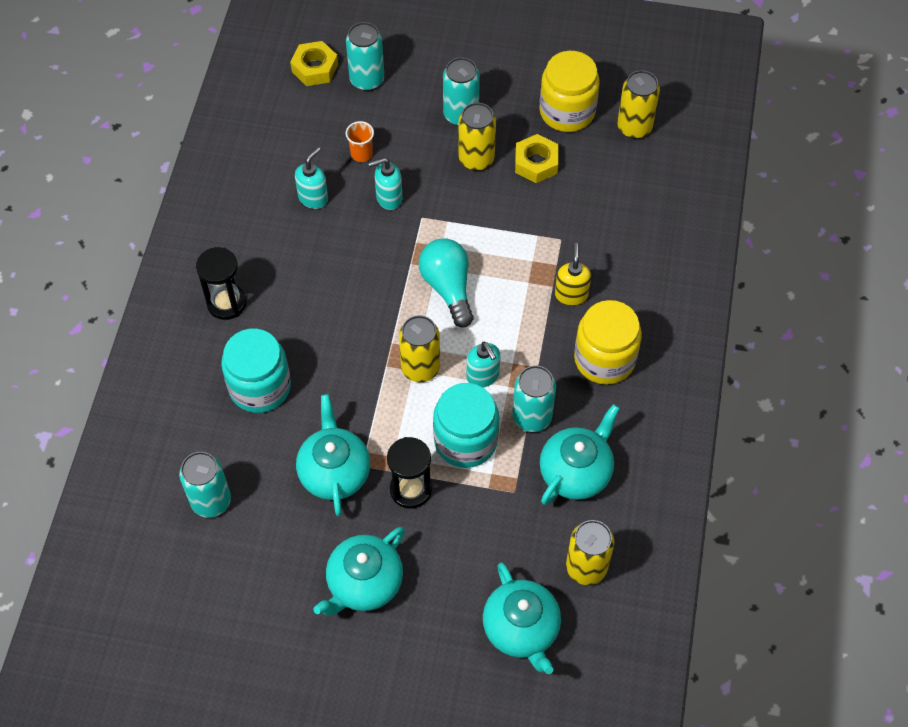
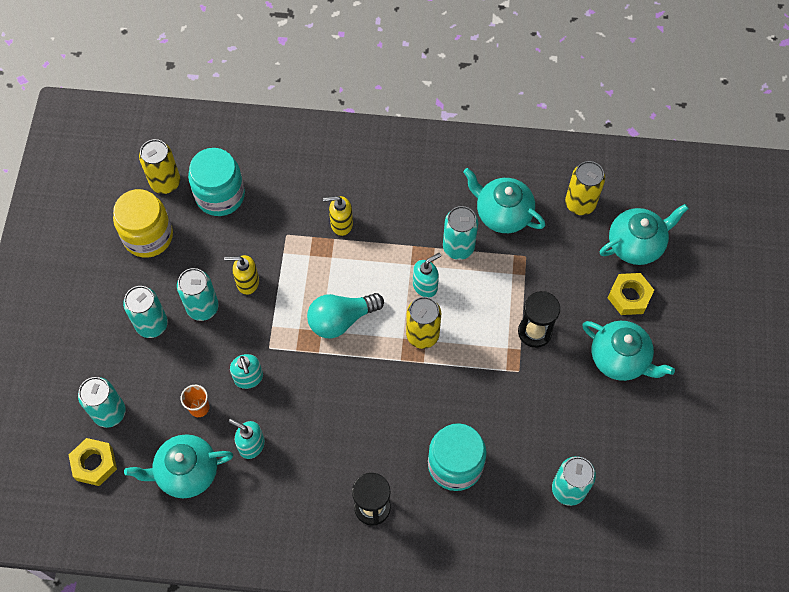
camera: 95 degrees left, 5 degrees up
turquoise teapot [296,394,370,516] -> turquoise teapot moved to [124,434,233,498]
turquoise jar [433,383,499,468] -> turquoise jar moved to [188,148,245,216]
yellow can [458,103,496,171] -> turquoise can [177,268,219,321]
yellow nut [515,134,559,183] -> yellow nut moved to [608,273,654,315]
yellow jar [574,300,642,385] -> none
none -> yellow soap dispenser [224,255,259,295]

